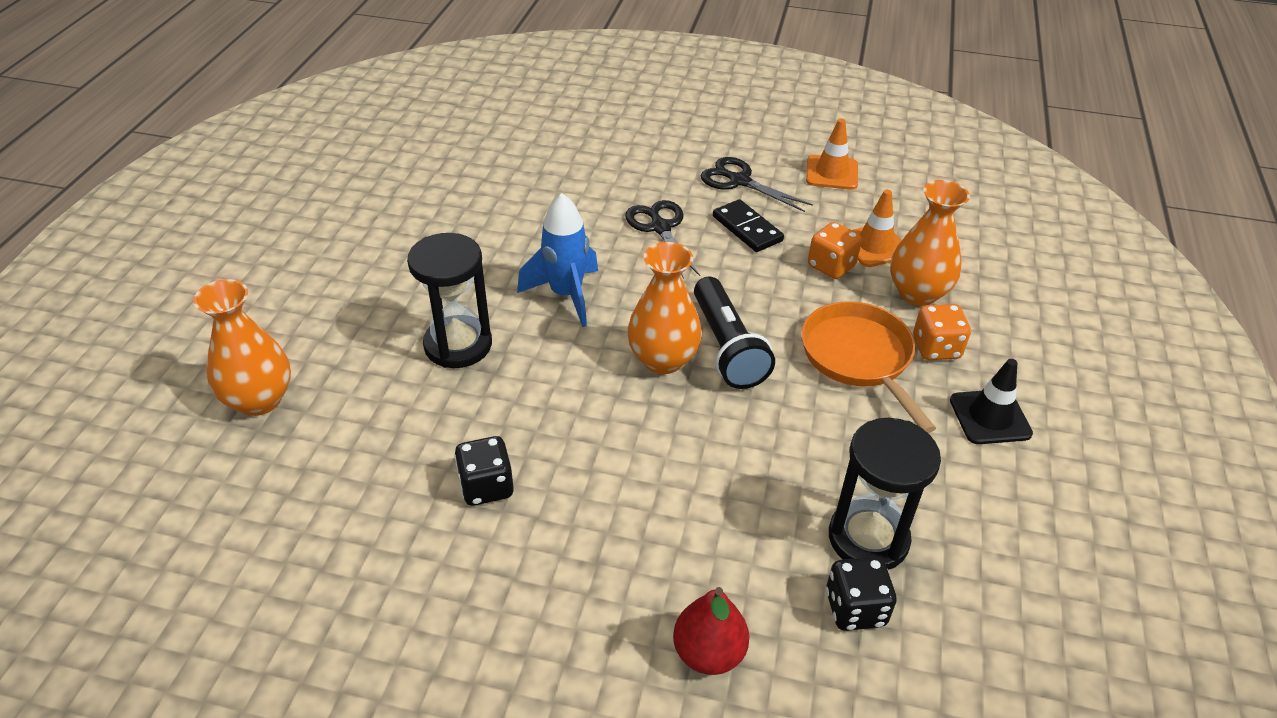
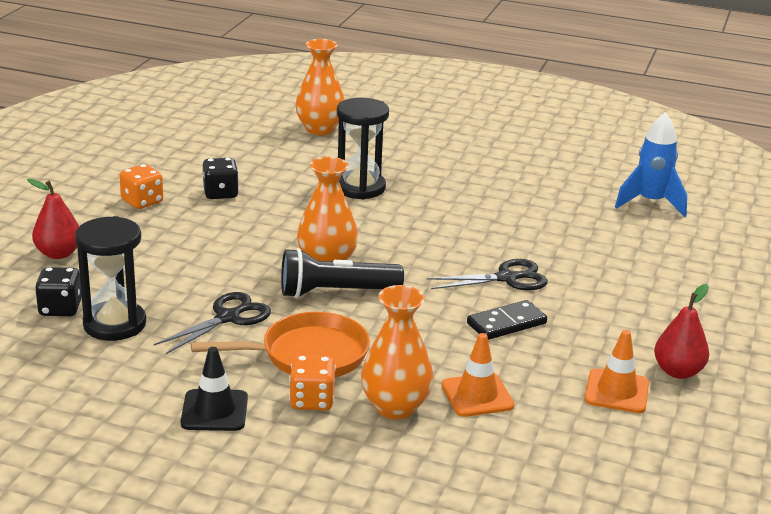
camera: 95 degrees right, 15 degrees down
blue rocket [517,193,598,327] -> blue rocket moved to [615,112,687,217]
black scissors [701,157,813,212] -> black scissors moved to [154,292,271,354]
orange dice [808,222,862,279] -> orange dice moved to [119,164,163,209]
none -> red pear [654,284,709,379]

